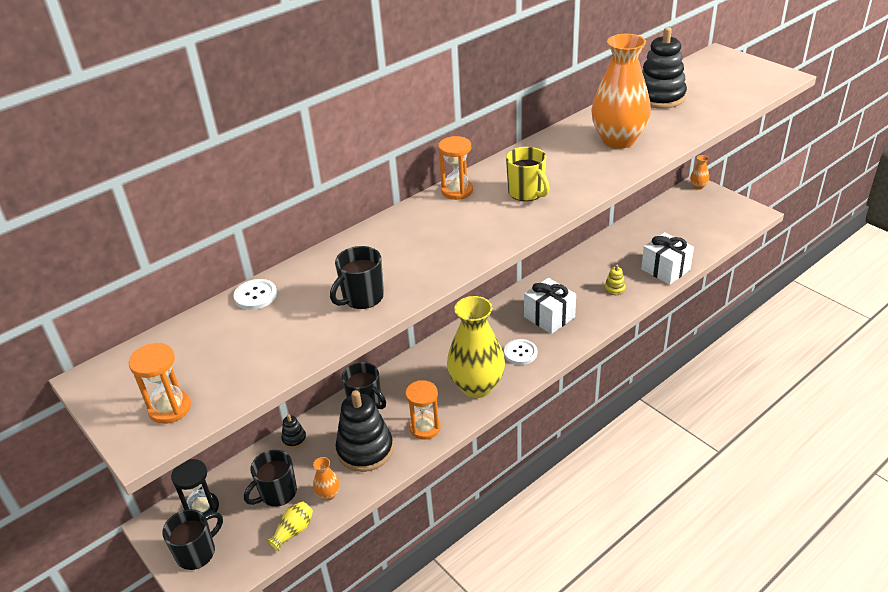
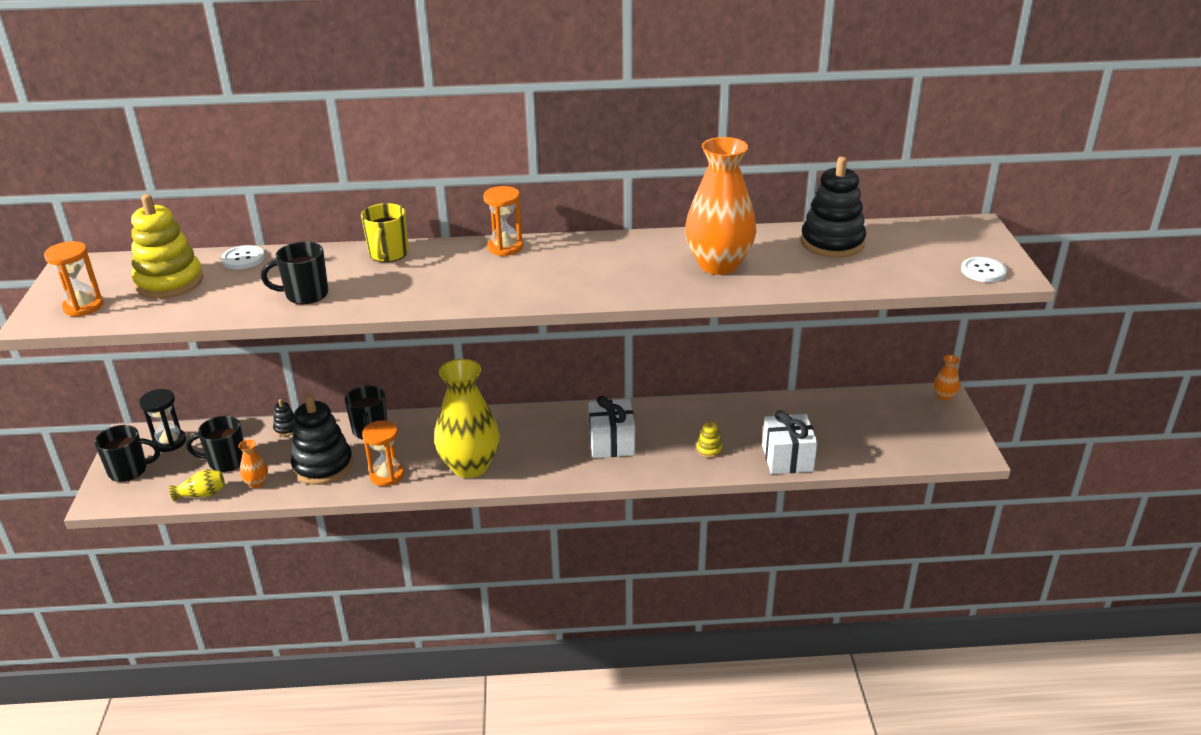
camera: 35 degrees right, 5 degrees down
white button [504,339,537,365] -> white button moved to [961,257,1007,282]
yellow mug [506,147,549,201] -> yellow mug moved to [361,203,409,262]
none -> yellow stacking toy [131,194,203,299]

